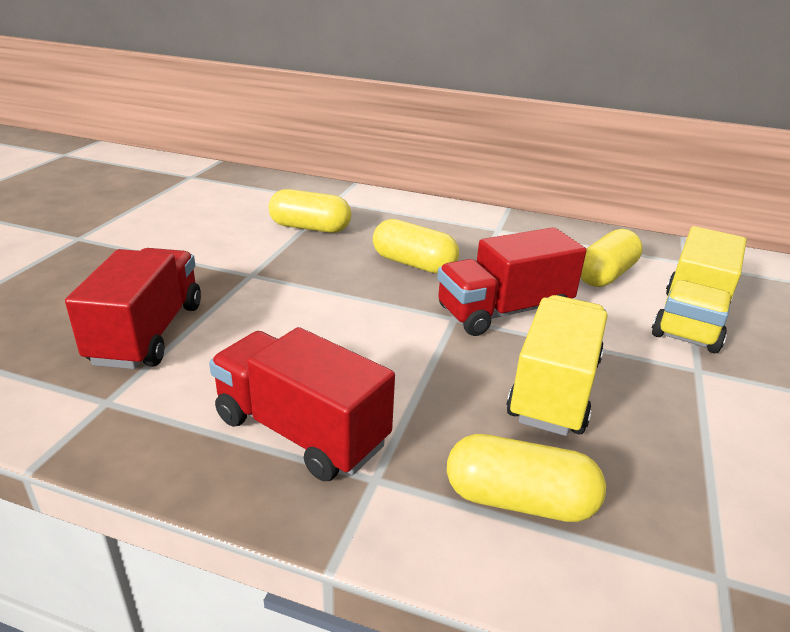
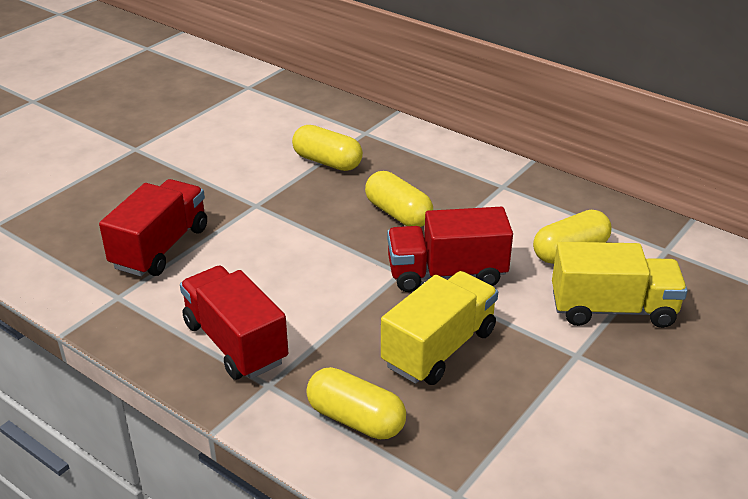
camera: 20 degrees right, 5 degrees up
yellow truck [652,226,746,353] -> yellow truck turned 135 degrees counterclockwise [552,242,688,328]

